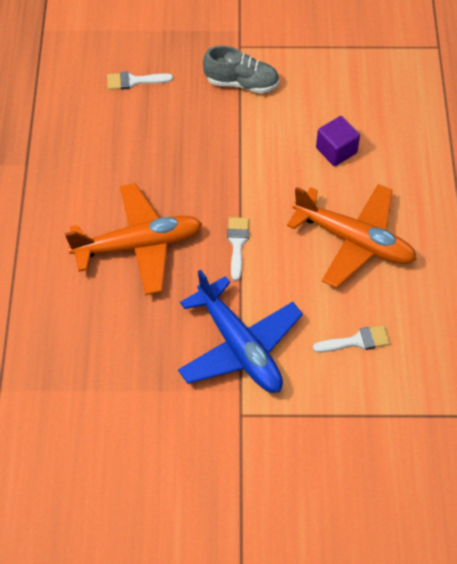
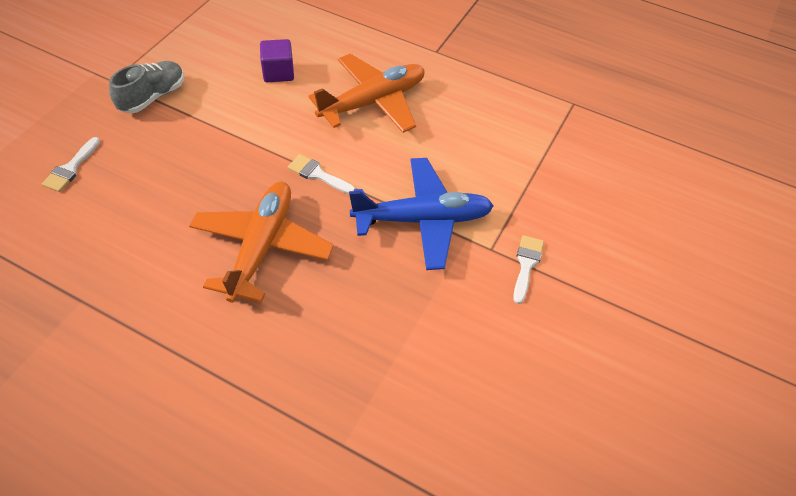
camera: 65 degrees left, 5 degrees down
white brush [313,325,390,353] -> white brush moved to [513,235,544,304]

